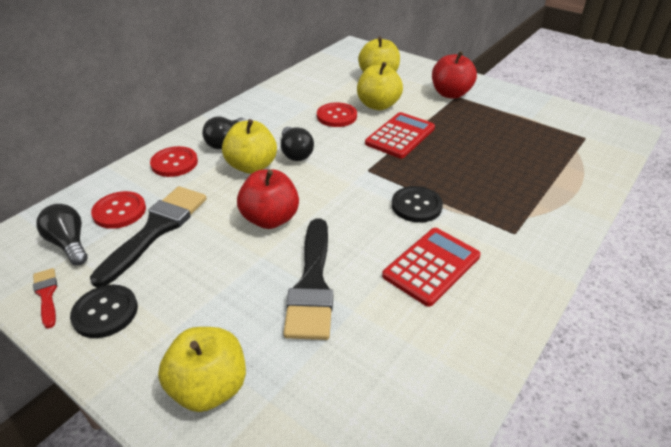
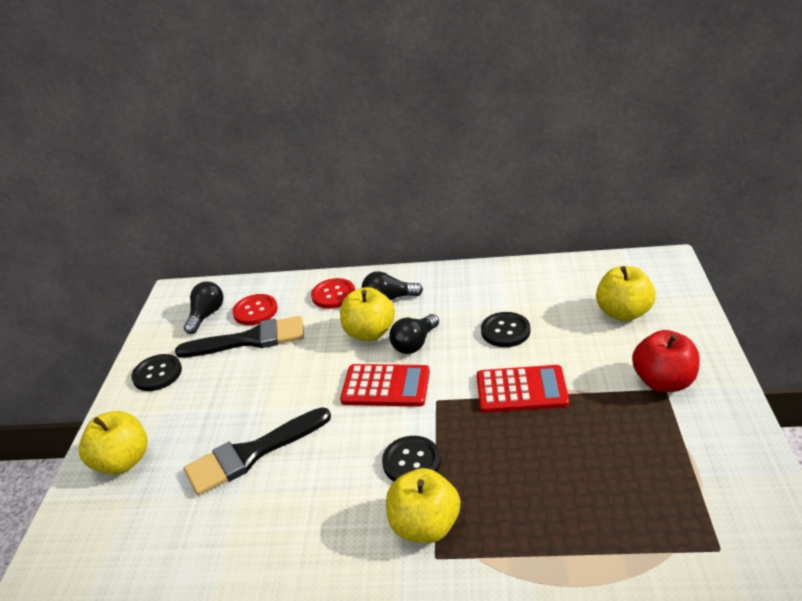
camera: 60 degrees right, 5 degrees down
red brush [33,268,57,329] -> none
red apple [237,169,299,229] -> none
red button [317,103,357,127] -> black button [481,312,530,347]
yellow apple [357,62,403,110] -> yellow apple moved to [386,468,460,543]
red calculator [382,228,481,307] -> red calculator moved to [340,364,430,407]

